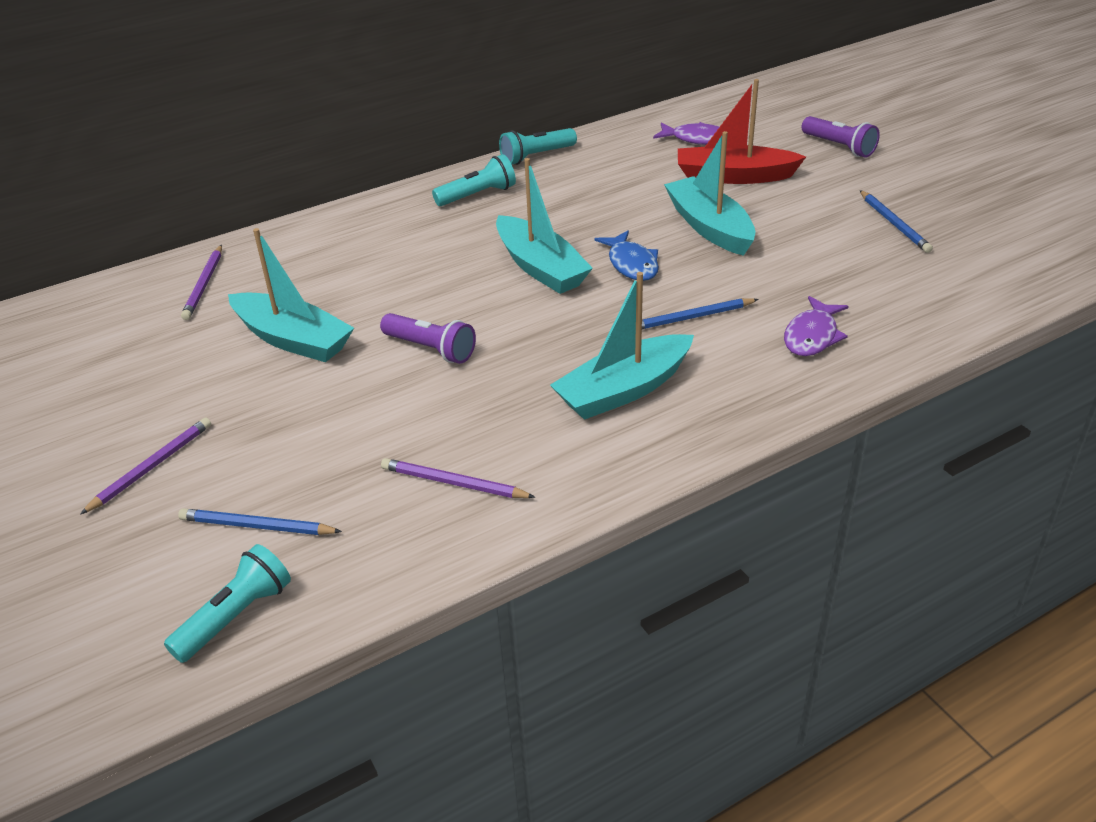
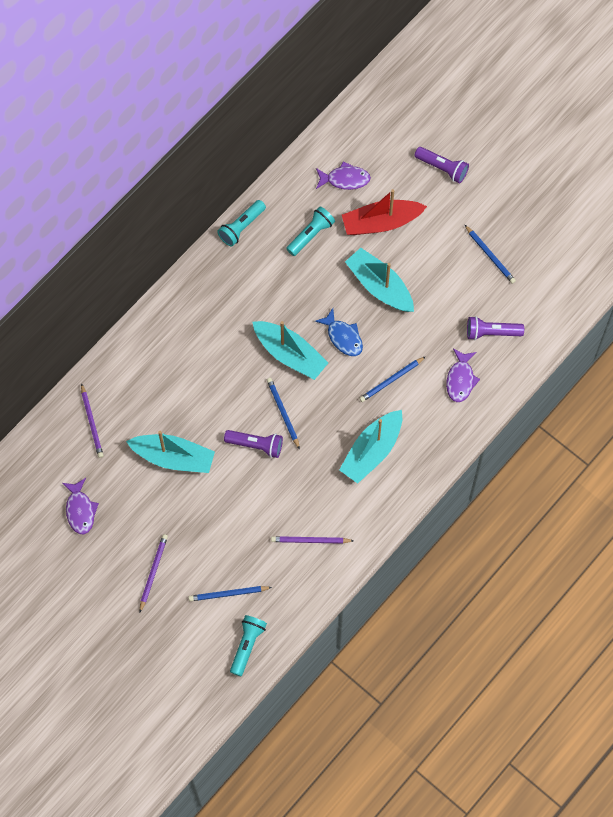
camera: 20 degrees left, 30 degrees up
turquoise flashlight [432,154,516,206] -> turquoise flashlight moved to [286,206,335,256]
none -> purple fish [62,478,99,534]
none -> blue pencil [267,378,300,450]
none -> purple flashlight [467,316,524,340]

